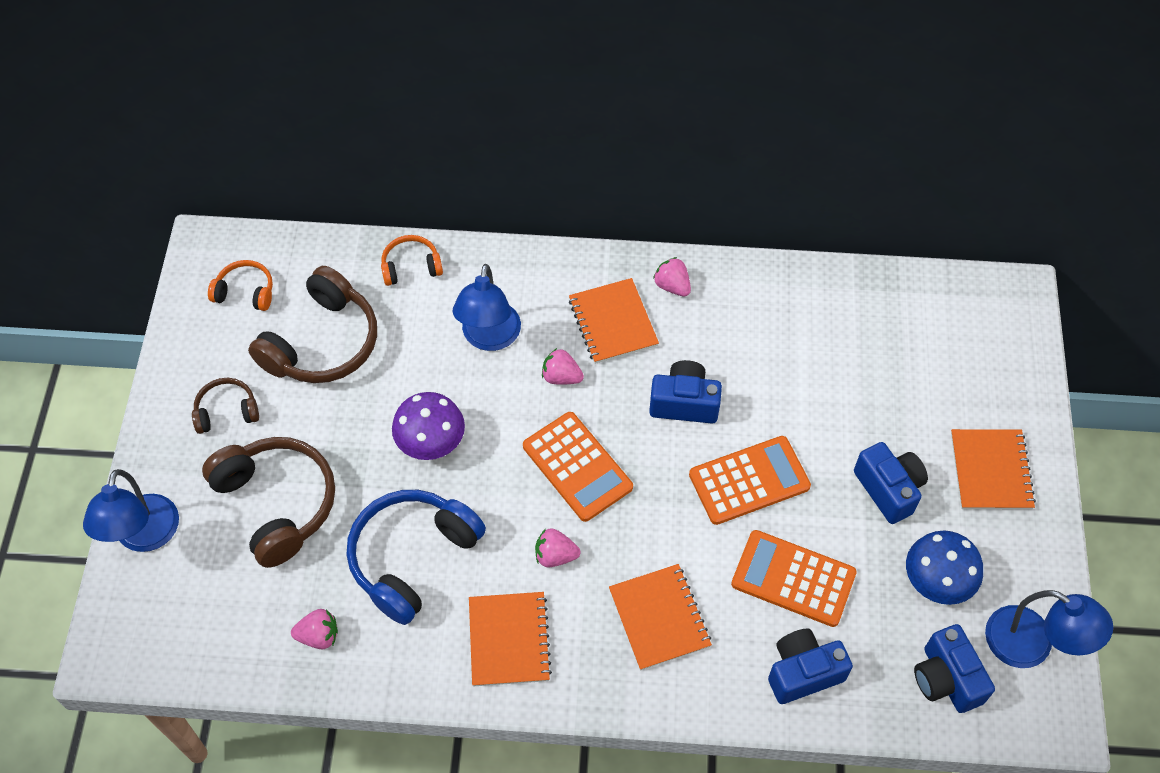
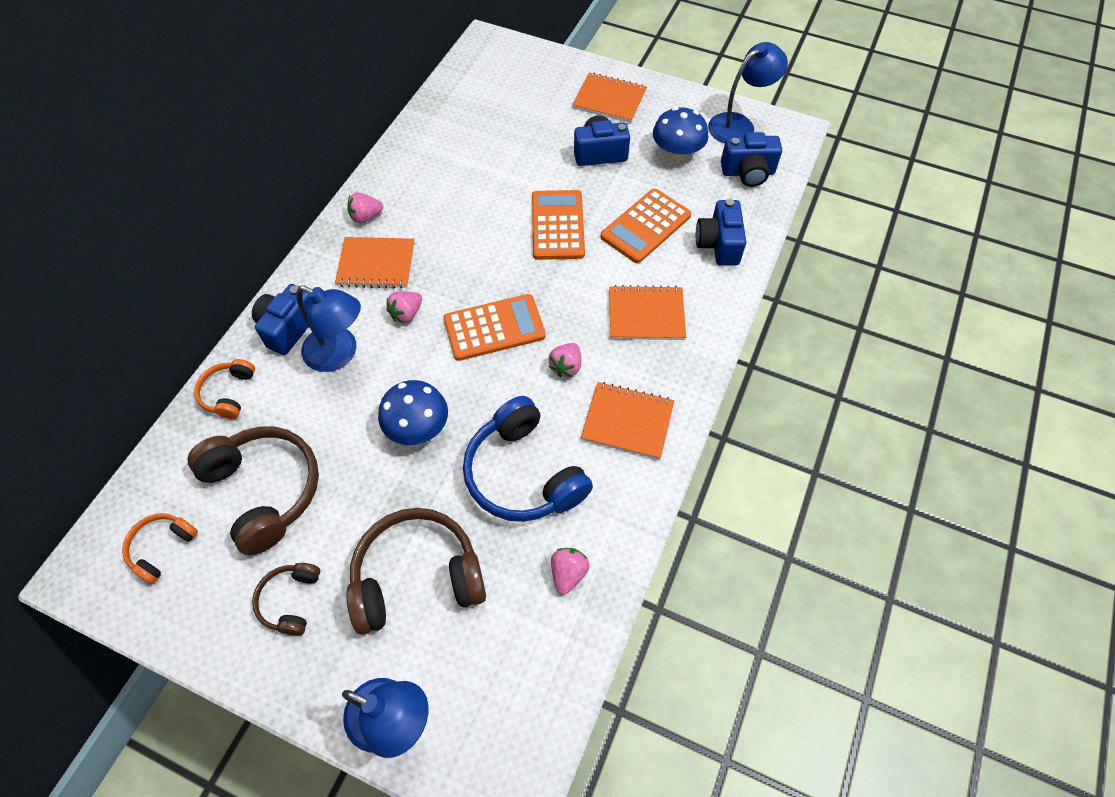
camera: 70 degrees left, 0 degrees up
purple mushroom [392,392,465,460] -> blue mushroom [378,380,448,445]
blue camera [649,360,722,423] -> blue camera moved to [252,284,312,355]

